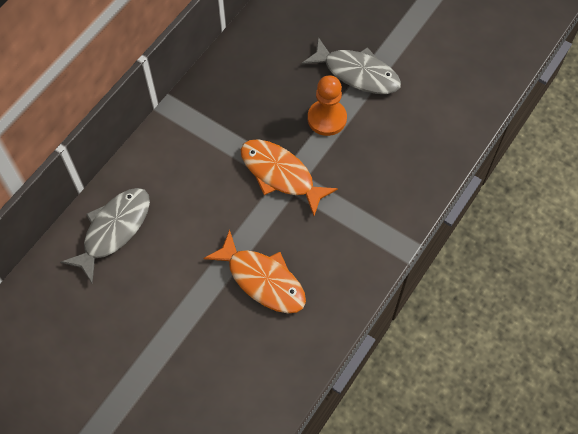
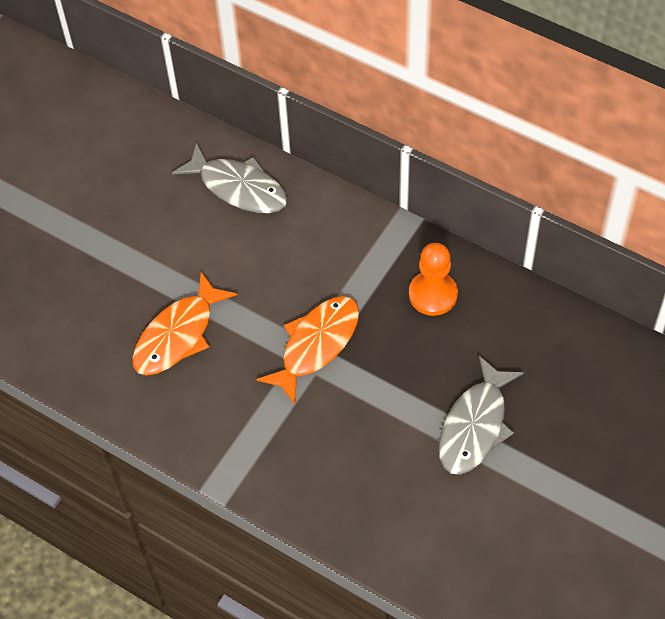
camera: 90 degrees right, 5 degrees down
orange pawn [308,75,347,136] -> orange pawn moved to [409,243,458,316]

